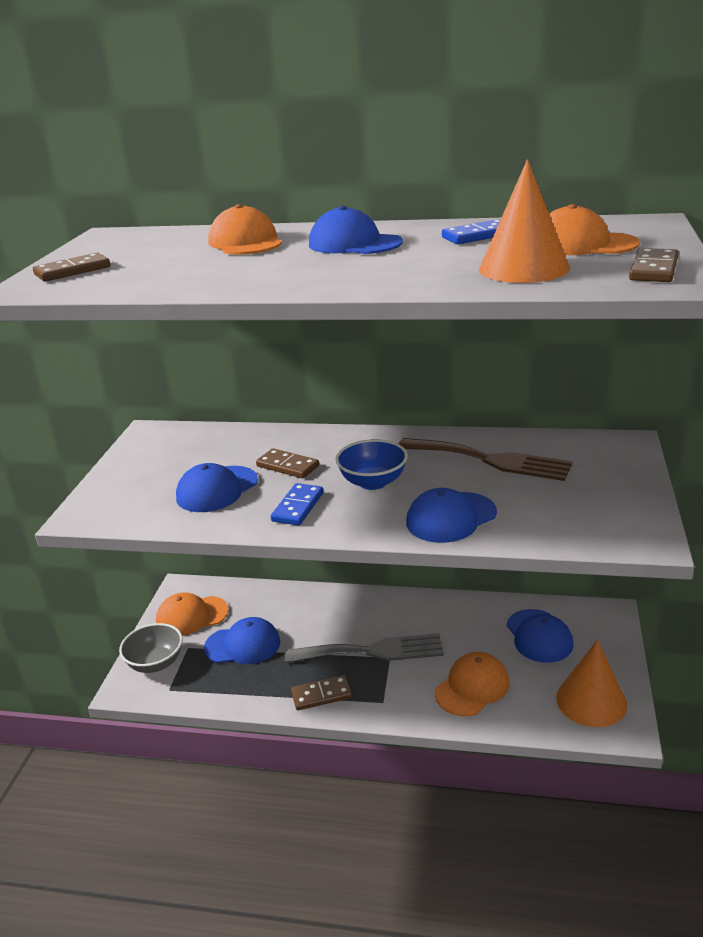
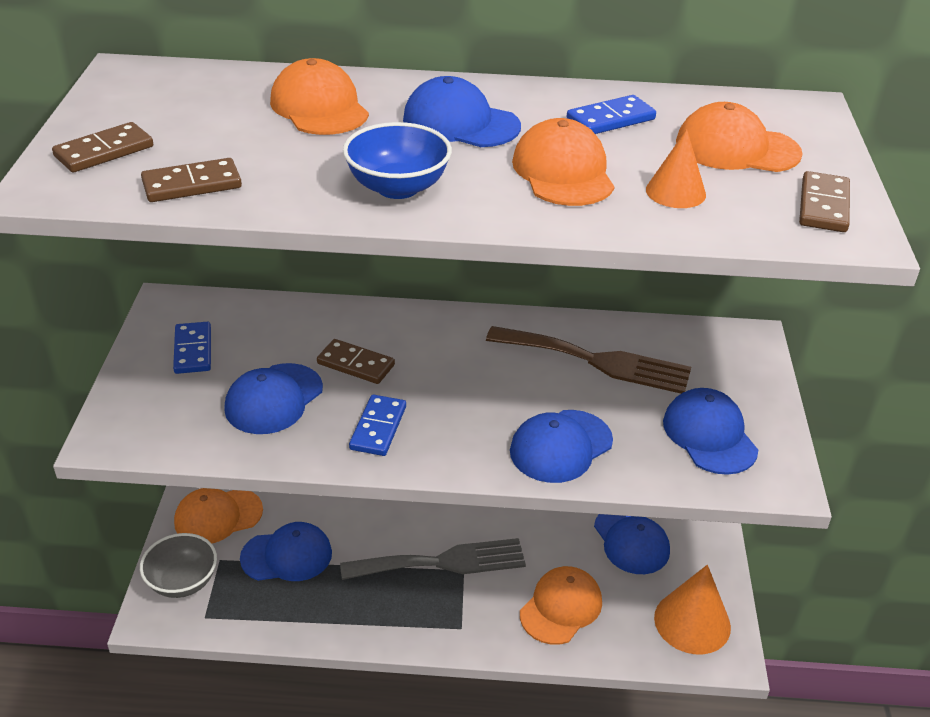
camera: 10 degrees left, 10 degrees up
brown domino [291,675,352,711] -> brown domino moved to [141,158,242,202]
blue bowl [335,439,408,490] -> blue bowl moved to [343,122,452,199]
orange cone [479,159,570,283] -> orange cone [646,129,706,208], size x0.57
none -> blue domino [173,322,211,374]
none -> orange cap [512,118,615,206]
none -> blue cap [663,388,758,475]

